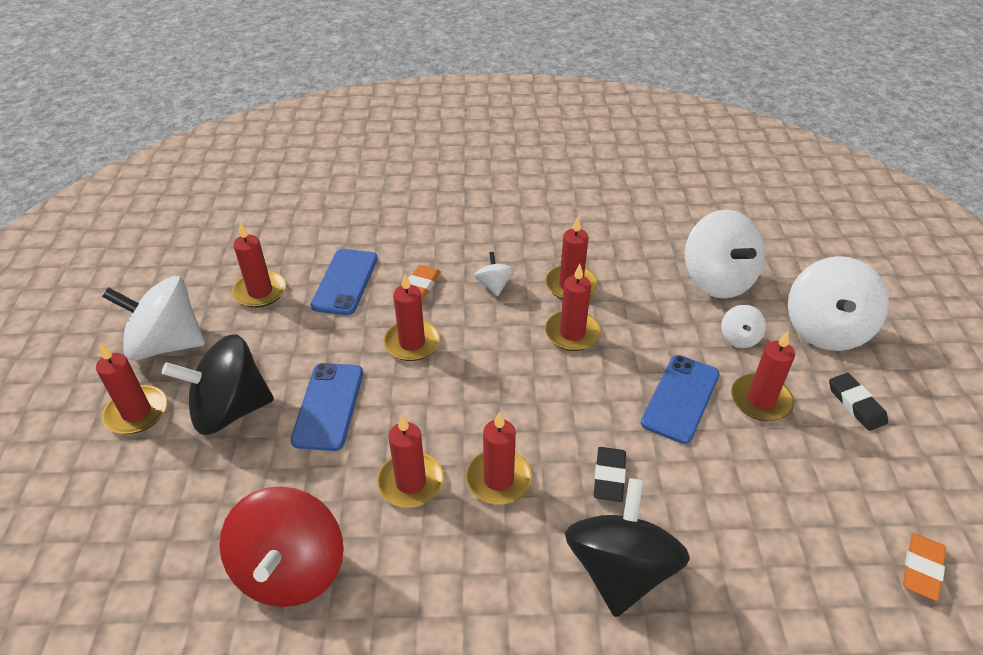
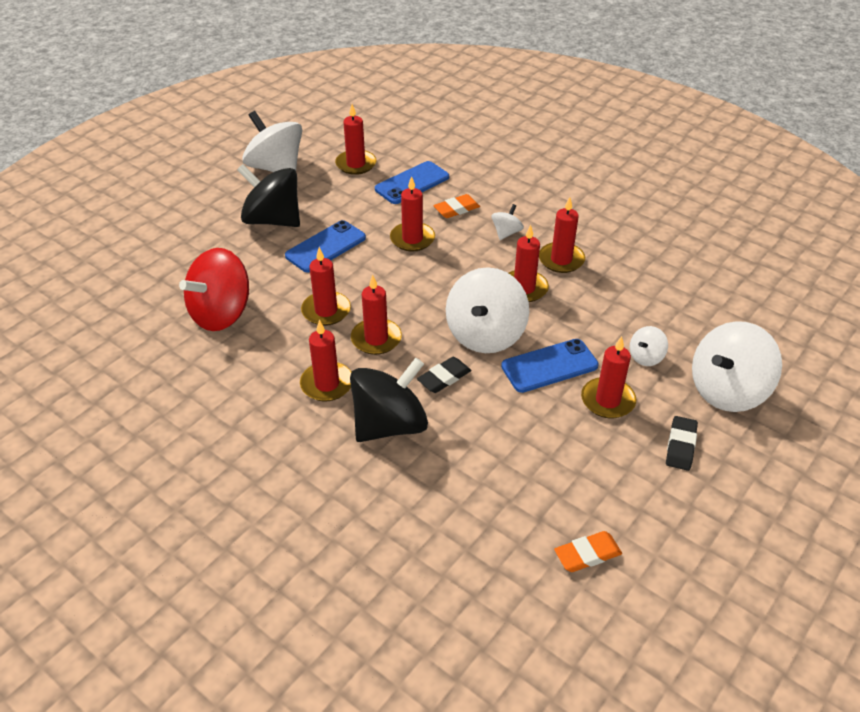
camera: 40 degrees right, 0 degrees up
red candle [96,343,167,434] -> red candle moved to [300,320,351,401]
white spinning top [685,210,765,298] -> white spinning top moved to [446,267,529,353]

